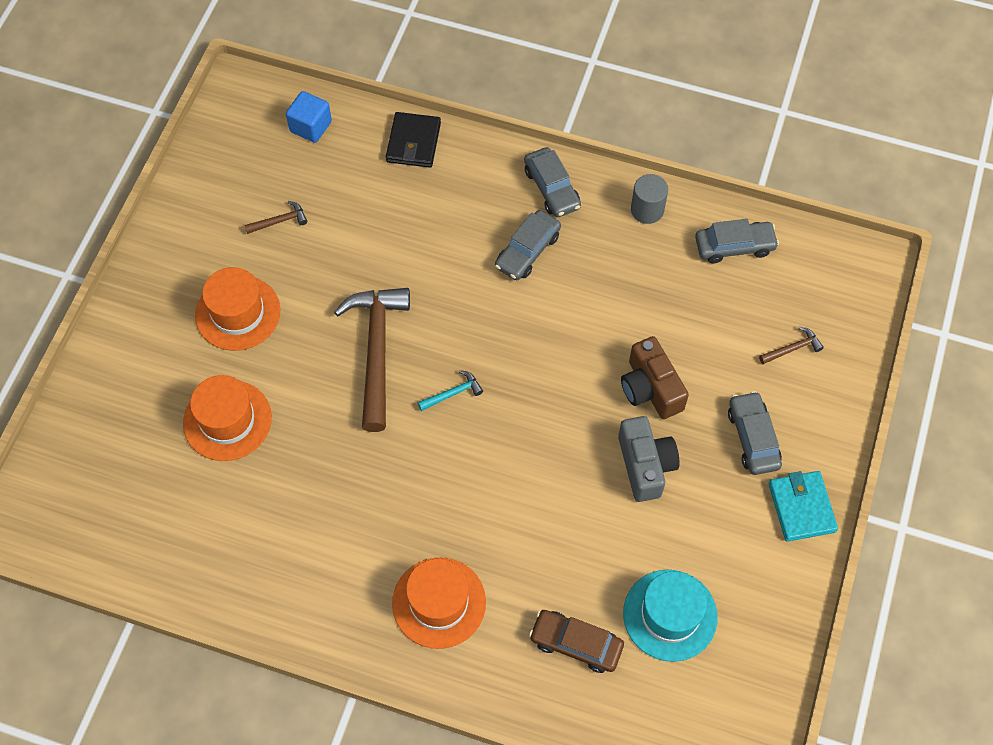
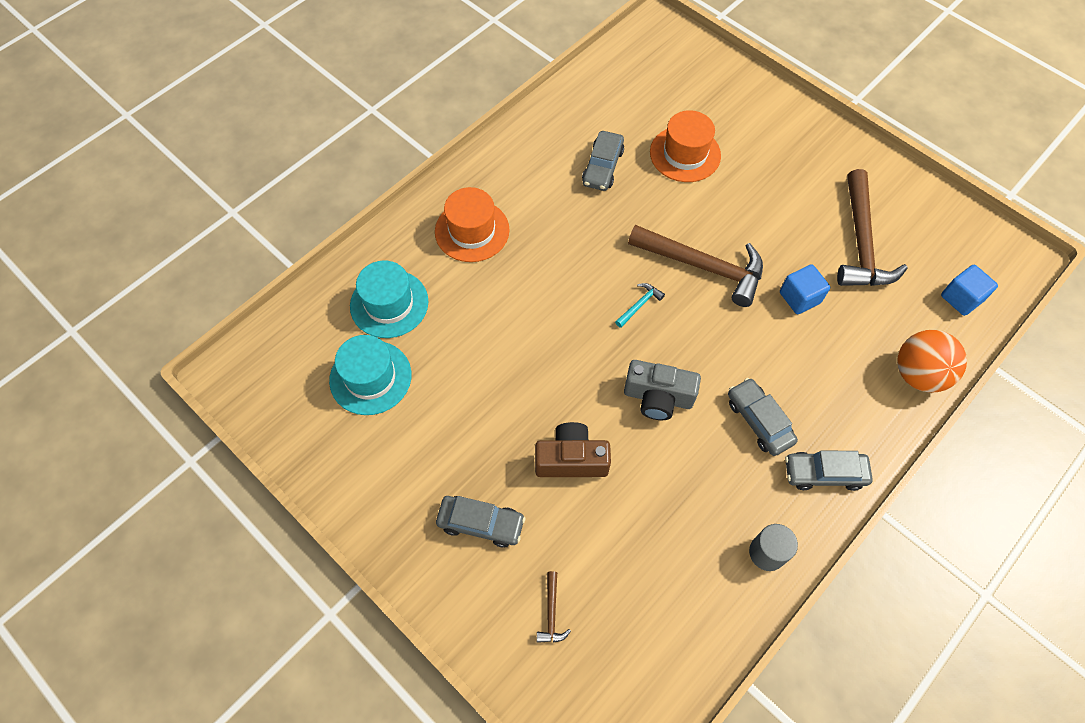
camera: 115 degrees right, 0 degrees up
orange hat [195,267,280,351] -> none
brown hammer [244,201,307,234] -> brown hammer [837,169,908,286], size x2.41
black wallet [386,112,441,168] -> orange ball [897,330,967,393]
turquoise hammer [418,370,483,411] -> turquoise hammer turned 135 degrees counterclockwise [615,283,665,328]
brown car [529,610,624,673] -> turquoise hat [350,260,429,338]
grey camera [618,416,680,502] -> grey camera moved to [624,360,701,420]
grey car [695,219,779,263] -> grey car moved to [582,131,624,191]
turquoise wallet [769,471,838,542] -> none
none -> blue cube [780,264,830,314]

